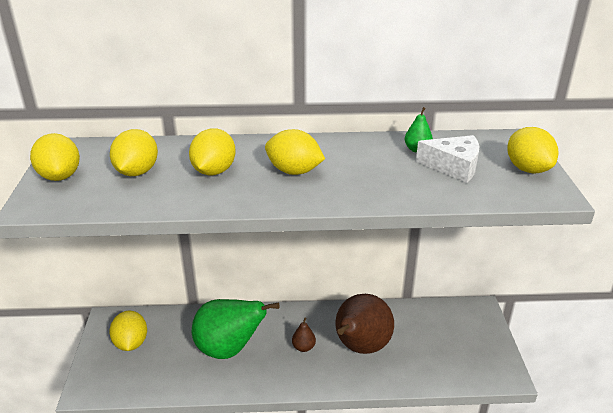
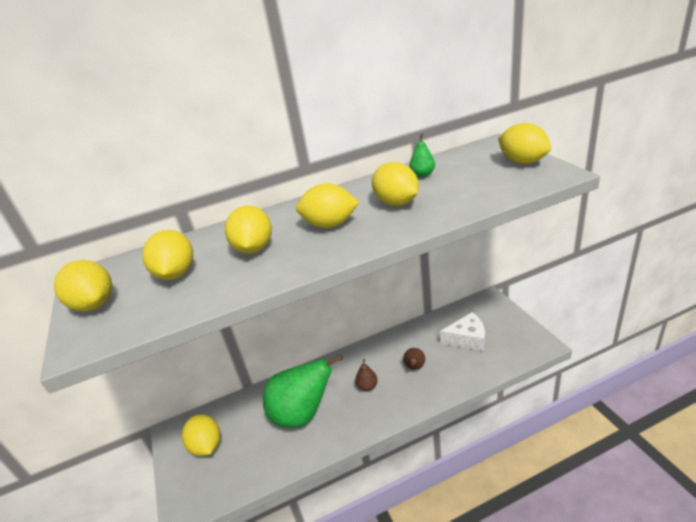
camera: 15 degrees left, 0 degrees up
brown pear [336,294,394,354] -> brown pear [403,348,425,370], size x0.41
white cheese [416,135,480,183] -> white cheese moved to [440,312,485,351]
none -> yellow lemon [372,162,419,206]

